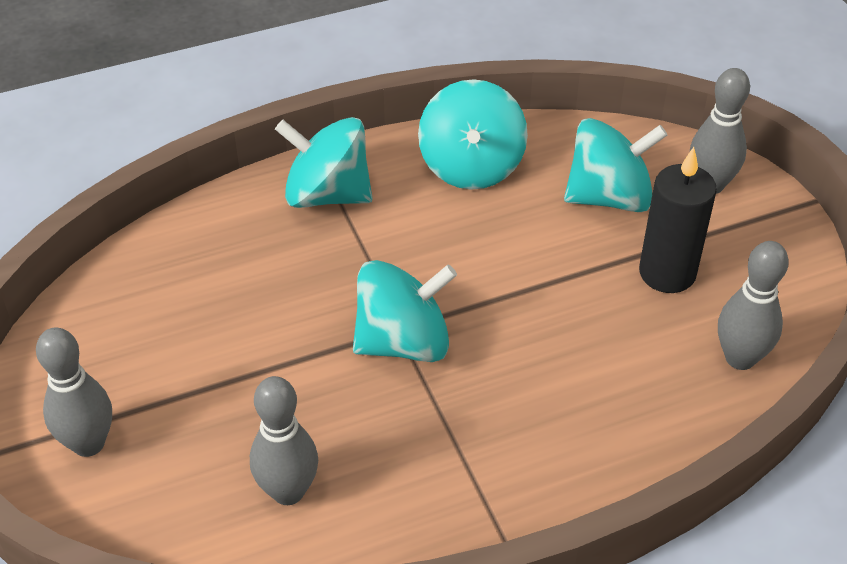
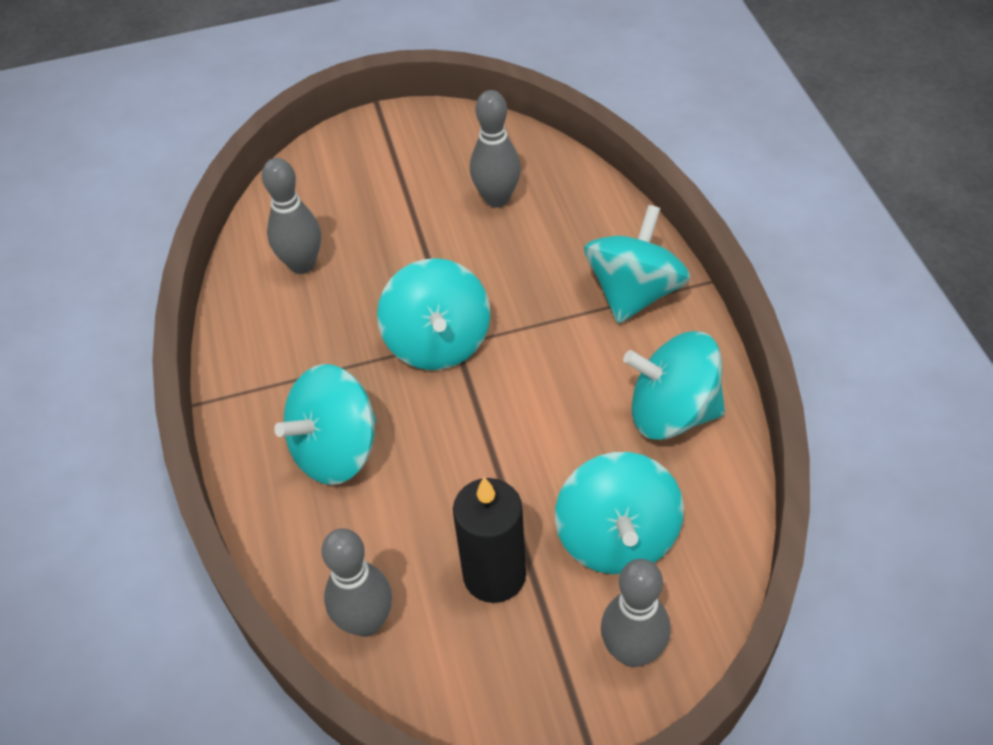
camera: 100 degrees right, 5 degrees up
grey bowling pin [36,327,112,457] -> grey bowling pin moved to [470,90,521,208]
none -> turquoise spinning top [274,364,377,485]

